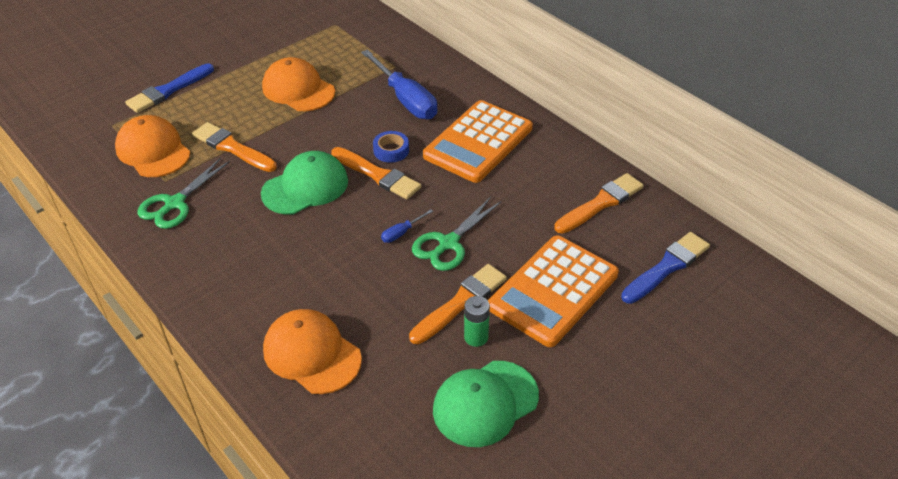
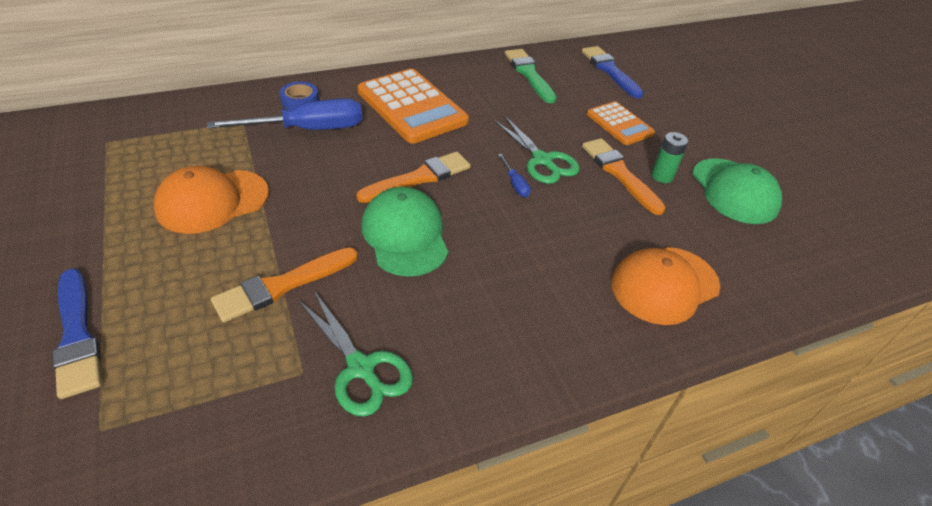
camera: 75 degrees left, 0 degrees up
orange cap [115,115,190,177] -> none
blue tape [373,131,409,163] -> blue tape moved to [280,82,319,110]
orange calculator [488,235,619,347] -> orange calculator [587,101,655,145], size x0.58
orange brush [554,173,644,234] -> green brush [505,49,557,103]

